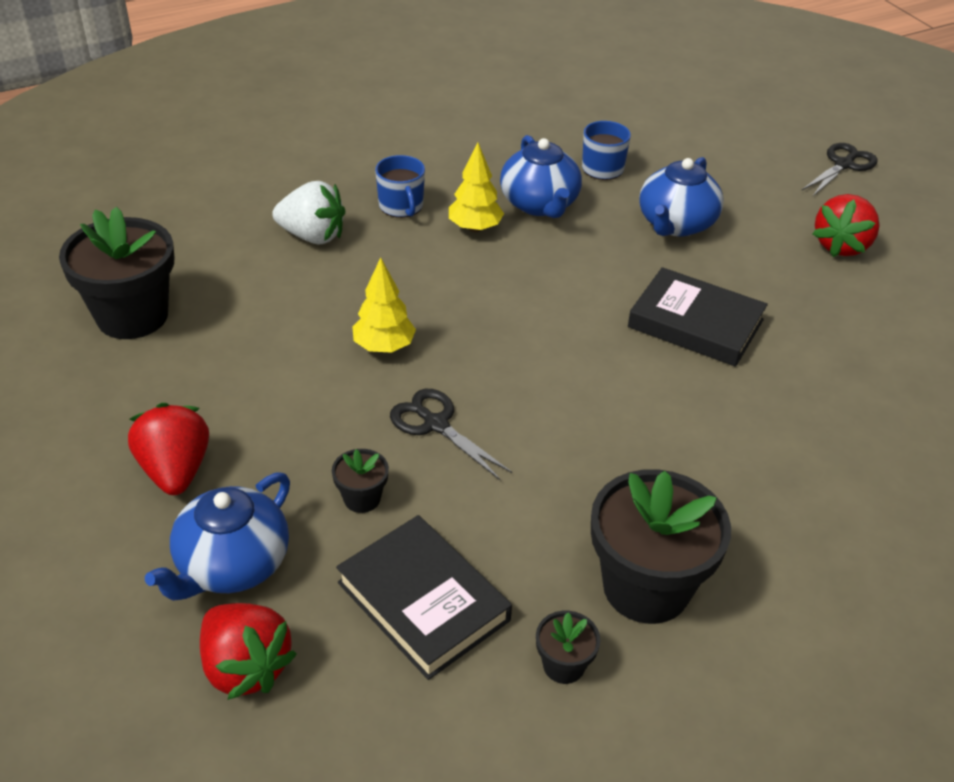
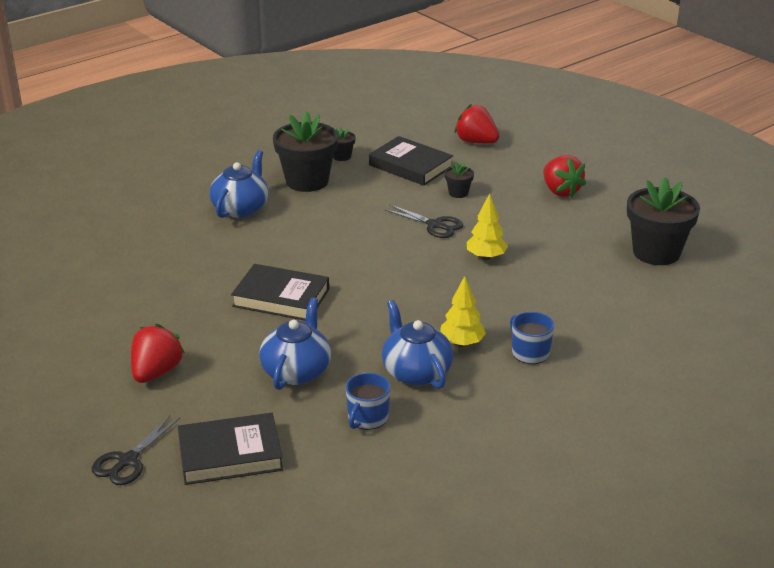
camera: 170 degrees right, 10 degrees down
blue teapot [145,472,290,601] -> blue teapot moved to [209,150,269,218]
white strawberry [272,181,345,244] -> none
none -> black book [178,413,283,485]

